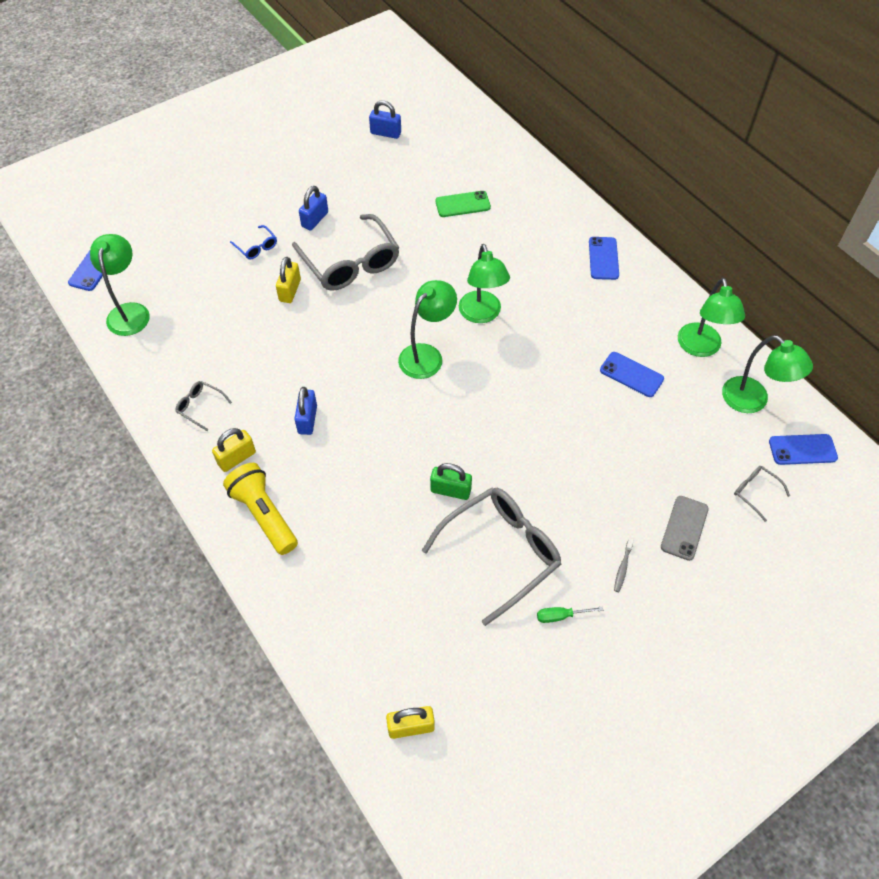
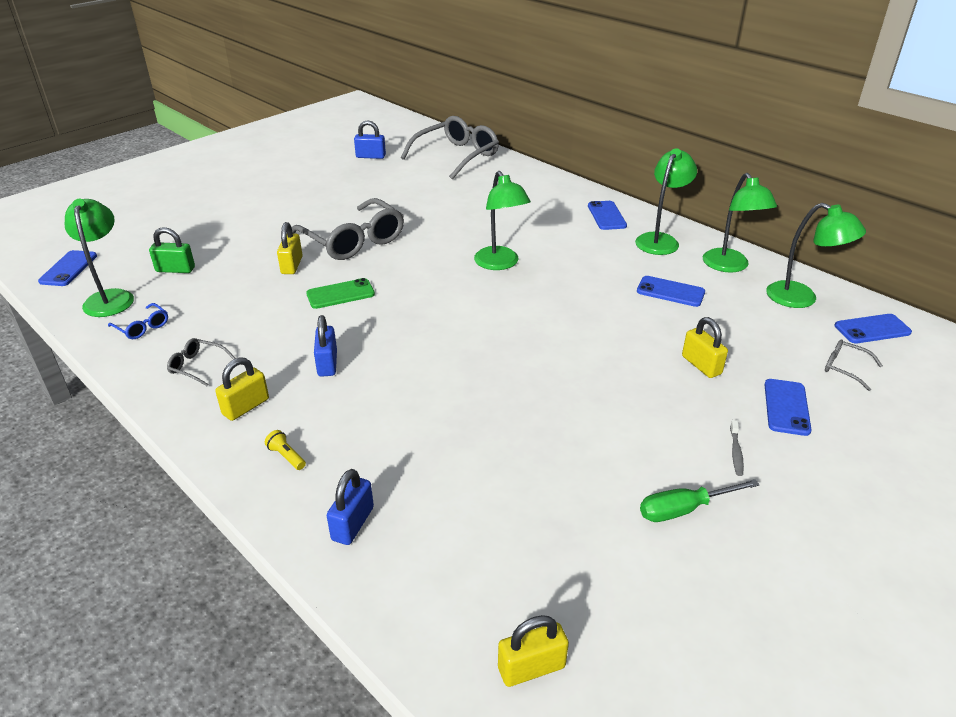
camera: 10 degrees left, 20 degrees down
yellow flashlight [223,463,298,555] -> yellow flashlight [265,430,306,470], size x0.41
blue glasses [230,225,277,259] -> blue glasses moved to [108,303,168,339]
blue padlock [299,186,328,231] -> blue padlock moved to [327,469,374,545]
green lamp [398,280,457,379] -> green lamp moved to [635,148,697,255]
grey glasses [422,488,561,626] -> grey glasses moved to [401,116,499,180]
green padlock [430,463,472,500] -> green padlock moved to [149,227,195,273]
green phone [435,191,491,217] -> green phone moved to [306,278,375,309]
green screwdriver [537,607,603,623] -> green screwdriver [640,479,759,522], size x1.52
grey phone [661,496,709,561] -> blue phone [764,379,812,436]
none -> yellow padlock [682,317,728,378]

